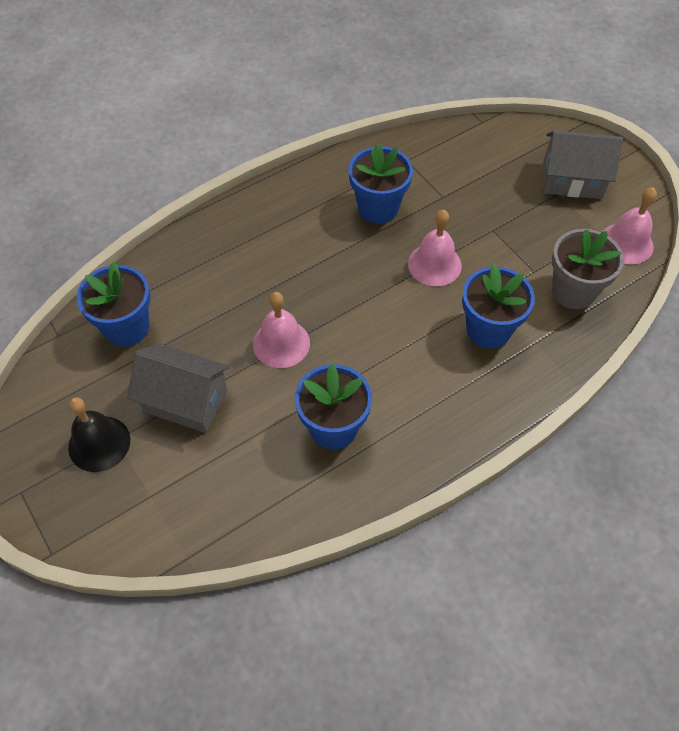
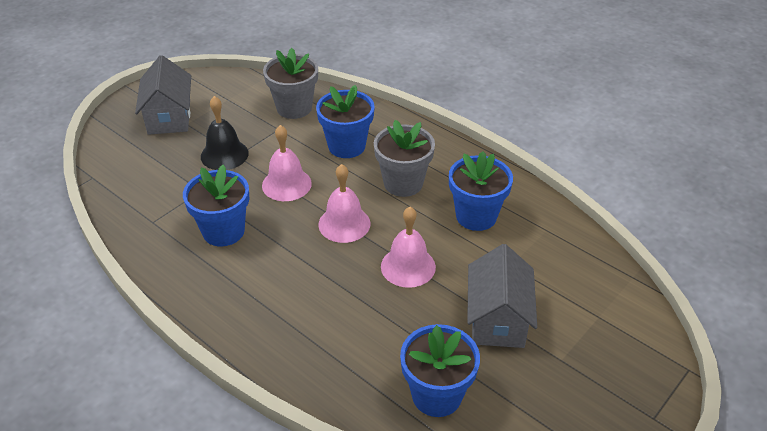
camera: 105 degrees left, 15 degrees down
black bell [68,397,130,472] -> black bell moved to [201,96,249,170]
pink bell [603,188,657,264] -> pink bell moved to [318,164,370,243]
none -> grey flower pot [374,120,435,197]

